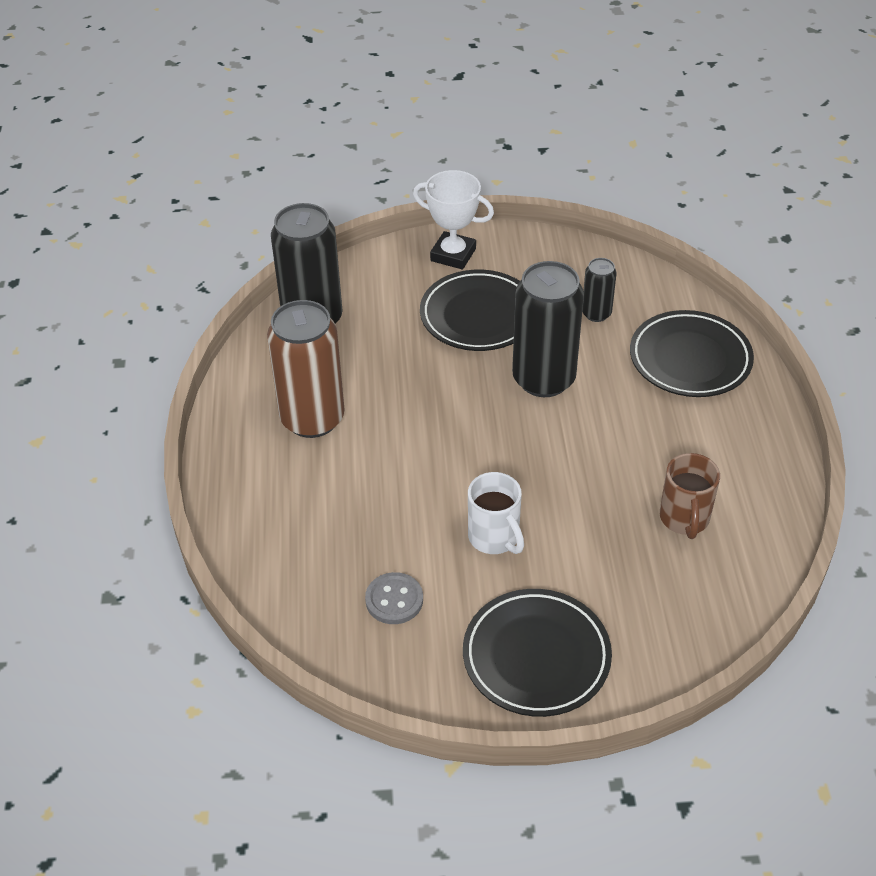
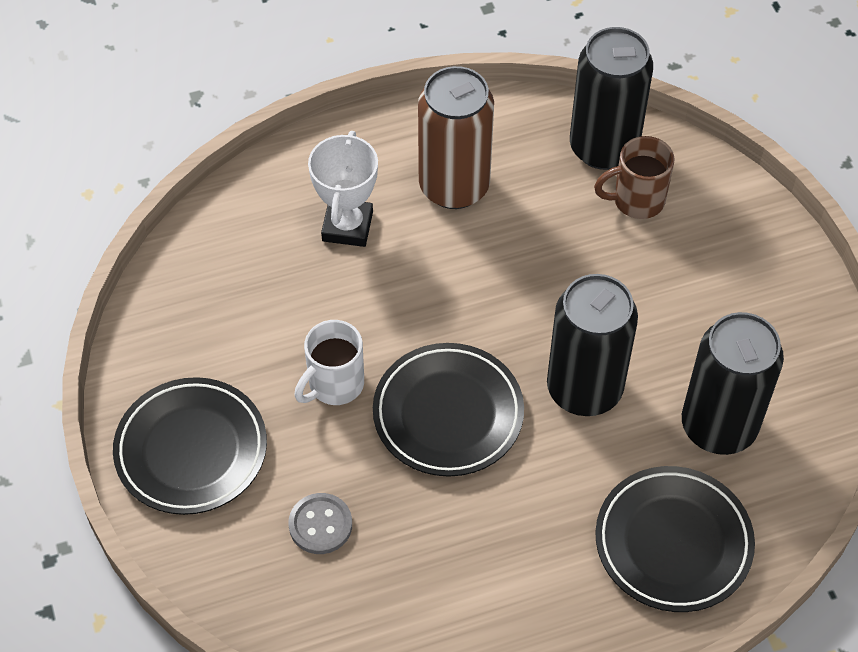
camera: 75 degrees right, 10 degrees up
grey button [365,572,423,624] -> grey button moved to [288,493,352,554]
white trophy [413,170,494,270] -> white trophy moved to [308,131,378,247]
black plate [420,270,520,351] -> black plate moved to [373,343,524,477]
black can [582,258,617,322] -> black can [682,312,784,455], size x2.01
brown mug [660,453,720,539] -> brown mug moved to [594,136,674,219]

